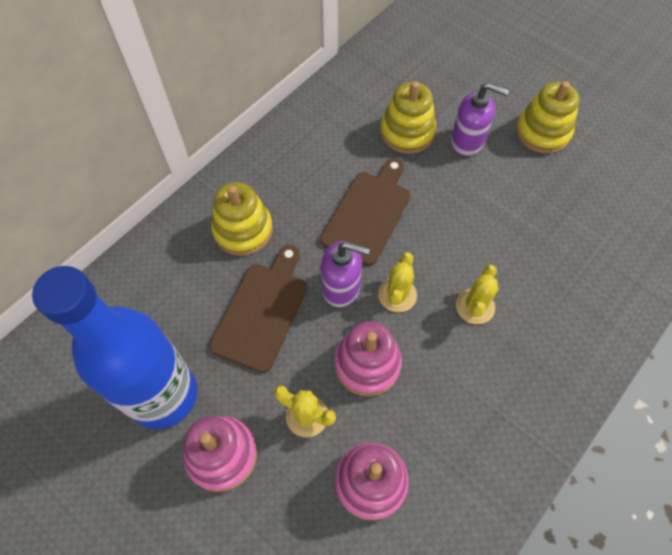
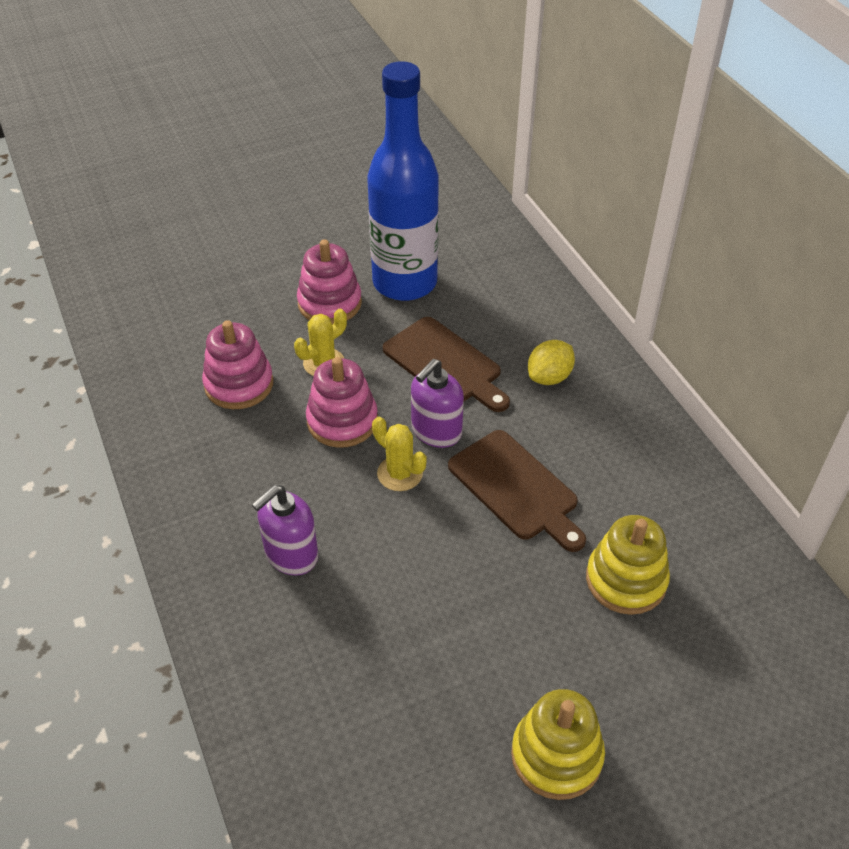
camera: 115 degrees right, 15 degrees down
yellow stacking toy [211,182,273,256] -> yellow lemon [528,340,575,385]
purple soap dispenser [451,82,509,156] -> purple soap dispenser moved to [252,485,318,576]
yellow cactus [456,265,498,324] -> none

